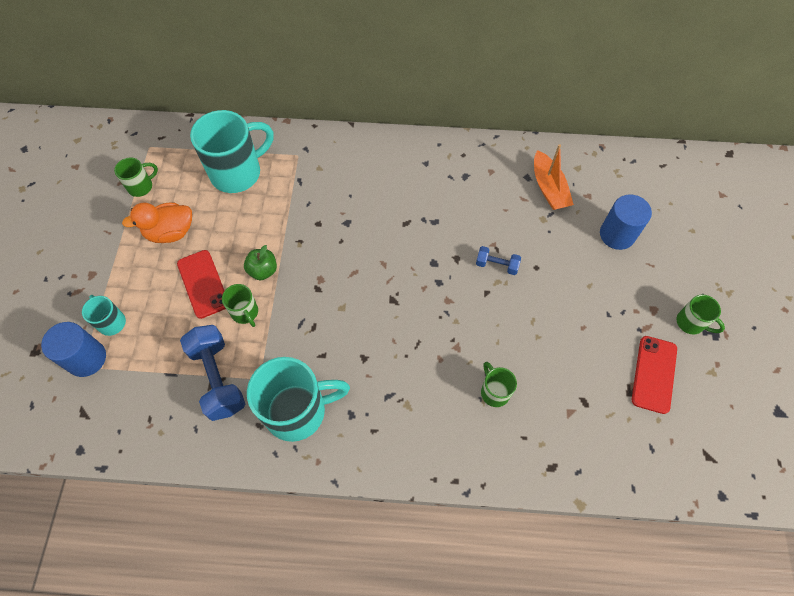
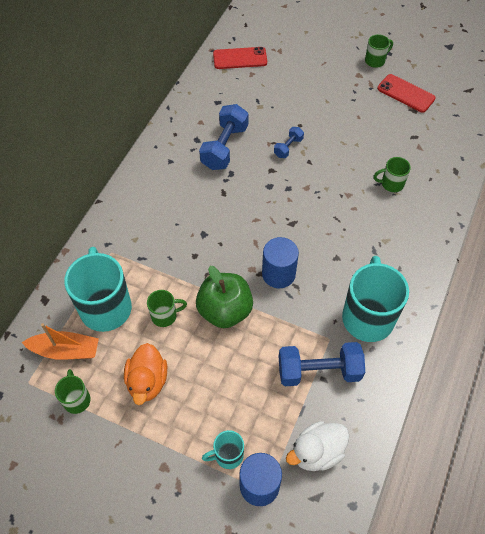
camera: 70 degrees left, 5 degrees down
red phone [177,250,226,319] -> red phone moved to [213,47,267,69]
green mug [222,284,258,327] -> green mug moved to [147,290,187,327]
green apple [244,245,277,280] -> green apple [196,266,253,328], size x1.83
orange boat [534,144,574,210] -> orange boat moved to [22,323,99,360]
blue cylinder [600,194,652,250] -> blue cylinder moved to [262,237,299,288]
none -> blue dumbbell [199,104,248,170]
none -> white duck [286,421,349,471]

